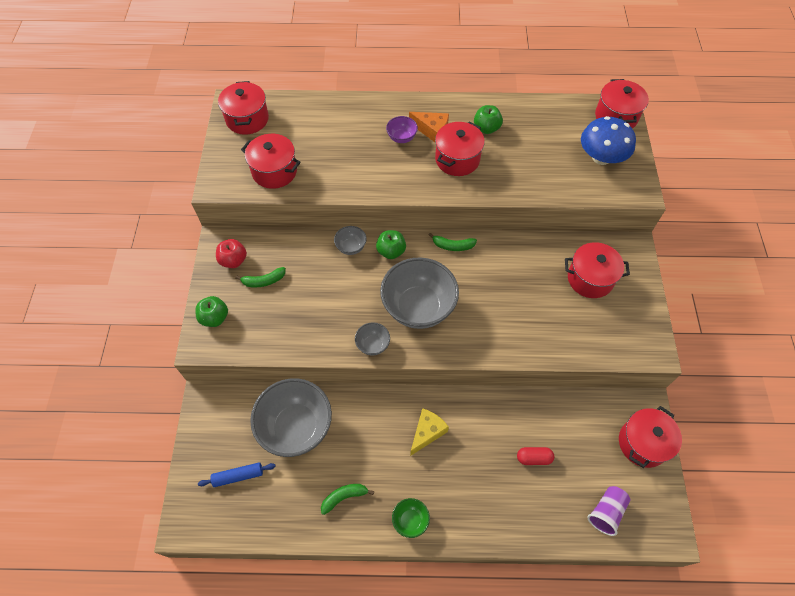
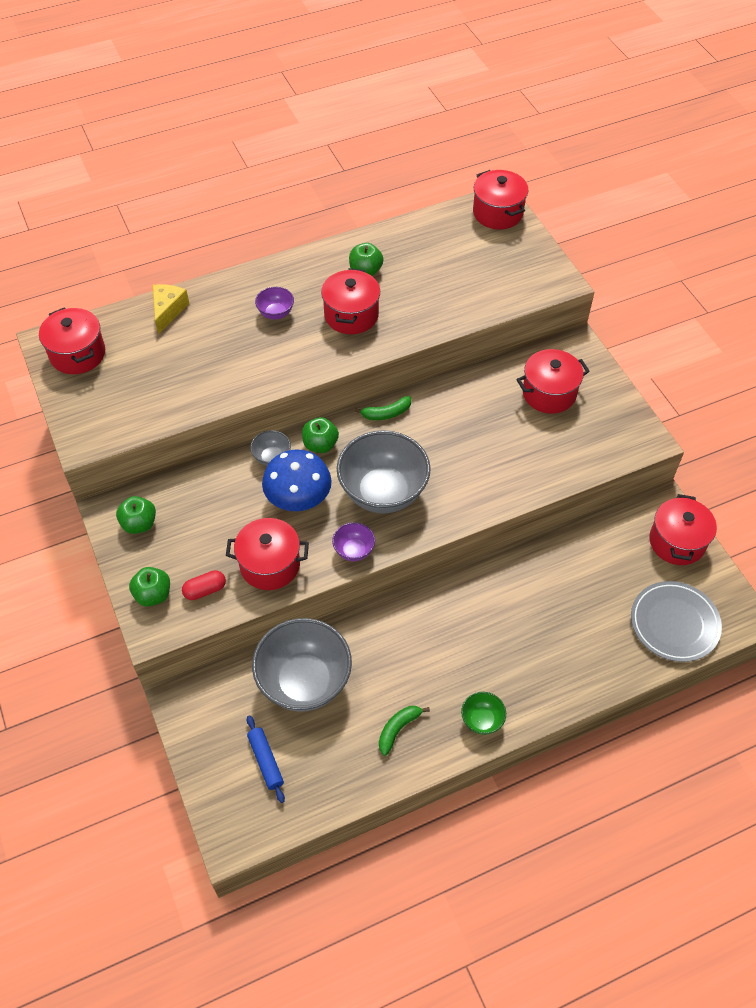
camera: 25 degrees left, 5 degrees down
blue rolling pin [198,462,276,487] -> blue rolling pin turned 75 degrees counterclockwise [247,715,285,803]
red apple [216,239,247,268] -> green apple [116,496,156,534]
green banana [235,267,286,287] -> none
red pot [241,134,301,189] -> red pot moved to [226,518,309,590]
grey bowl [355,322,390,356] -> purple bowl [332,522,375,561]
orange cheese [409,112,449,142] -> none
yellow cheese [410,408,449,456] -> yellow cheese moved to [153,284,189,335]
red capsule [517,447,554,465] -> red capsule moved to [182,570,226,600]
blue mushroom [581,116,636,165] -> blue mushroom moved to [262,449,332,511]
purple cup [587,486,630,536] -> grey plate [631,581,722,662]

